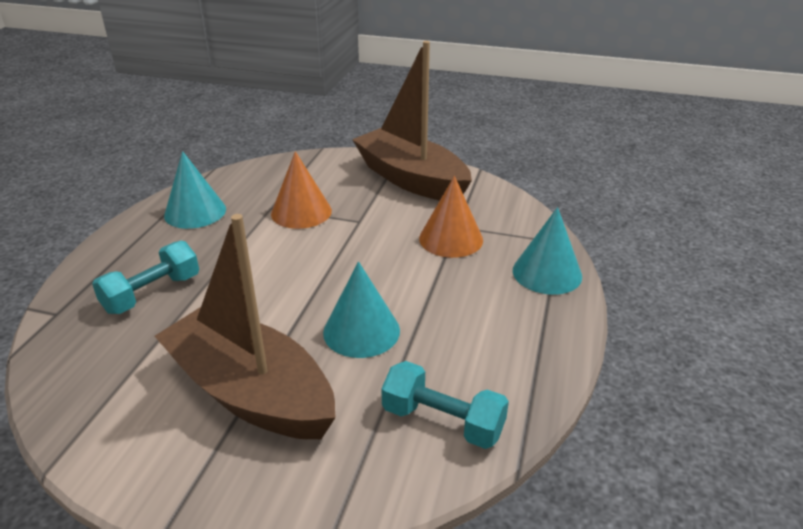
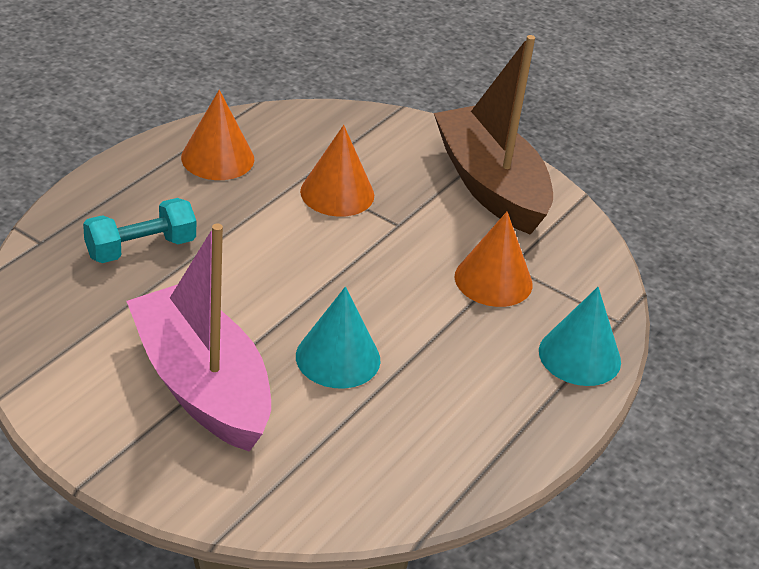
camera: 15 degrees right, 5 degrees up
brown boat [154,214,336,439] -> pink boat [127,224,271,452]
turquoise cone [164,151,226,229] -> orange cone [181,90,255,180]
turquoise dumbbell [381,361,509,449] -> none

